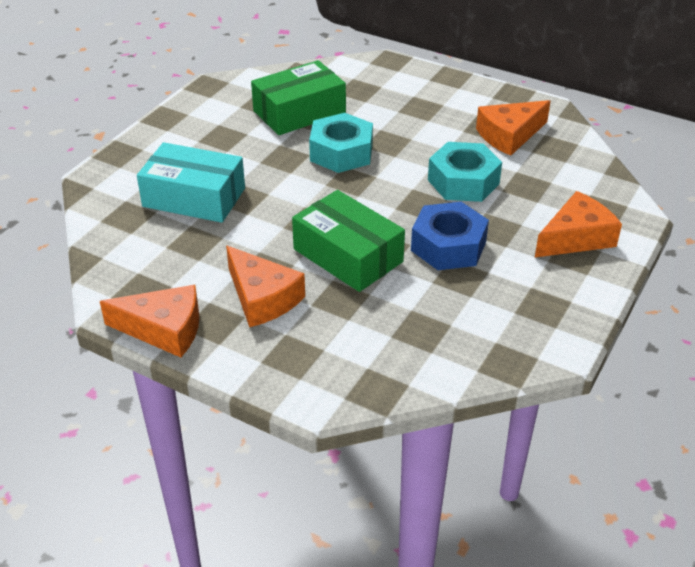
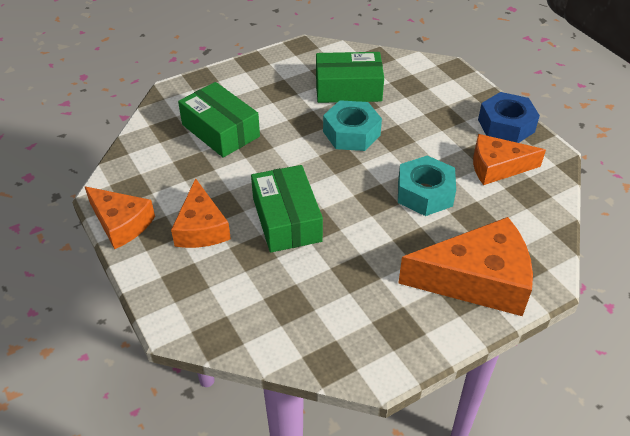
camera: 30 degrees right, 5 degrees up
turquoise box [137,142,245,223] -> green box [178,82,260,158]
blue nut [411,202,489,270] -> blue nut moved to [478,92,540,143]
orange cheese [535,191,622,257] -> orange cheese [398,217,533,316], size x1.58

